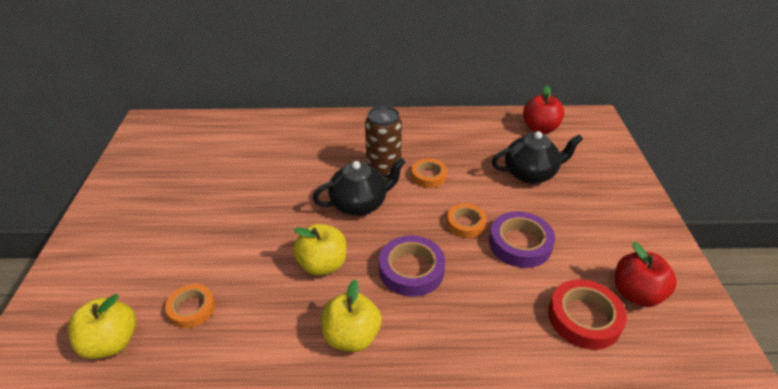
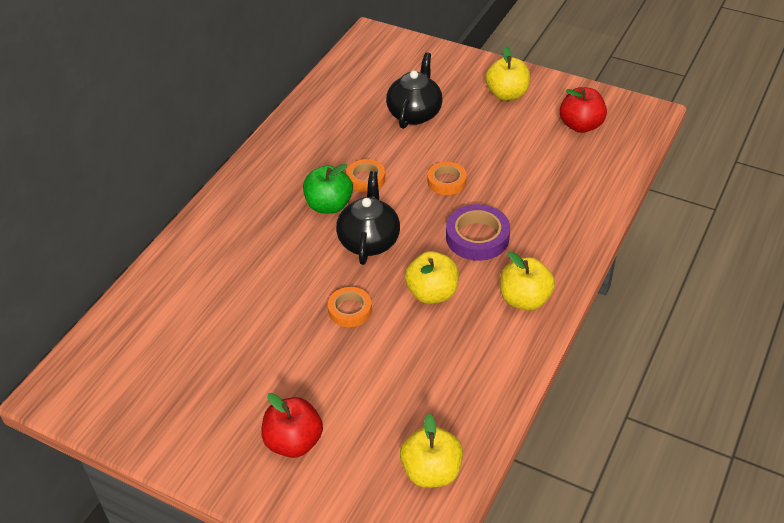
camera: 60 degrees left, 5 degrees up
orange tape [165,284,215,328] -> orange tape moved to [328,287,372,327]
brown can [365,106,402,177] -> green apple [303,164,353,214]
purple tape [489,211,555,268] -> none
red apple [523,85,564,134] -> red apple moved to [261,393,323,458]
red tape [548,279,627,350] -> none
none -> yellow apple [485,46,530,101]

